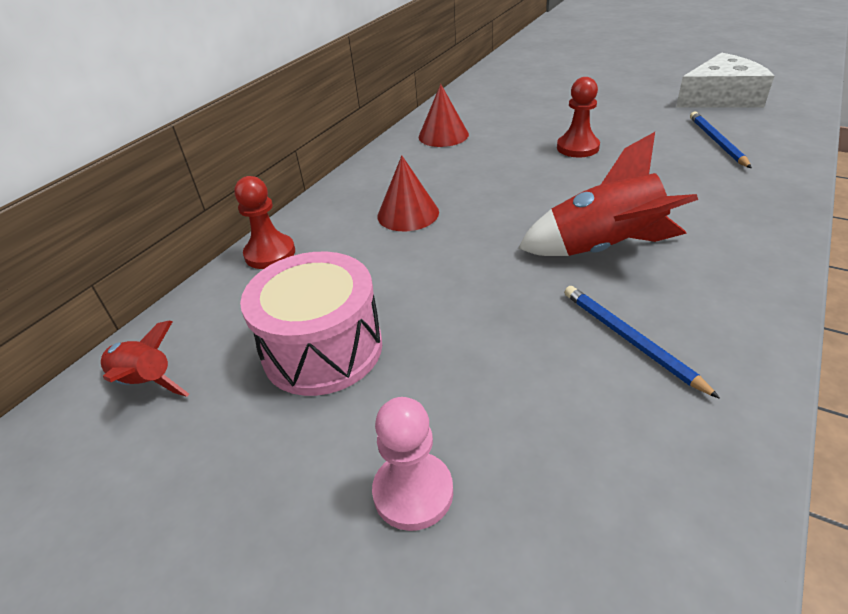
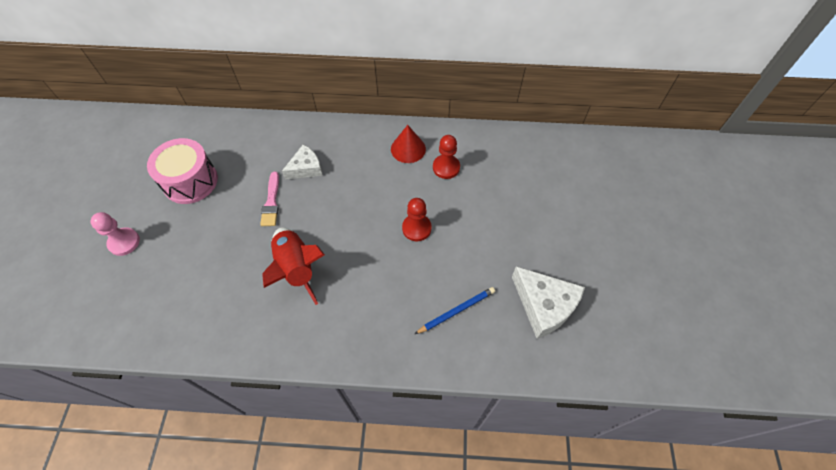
camera: 60 degrees right, 20 degrees up
red rocket [100,320,189,397] -> none
red pawn [234,176,295,269] -> red pawn moved to [433,135,460,179]
red cone [377,155,439,231] -> white cheese [282,145,323,180]
blue pencil [564,286,720,399] -> none
none -> pink brush [260,172,279,226]

